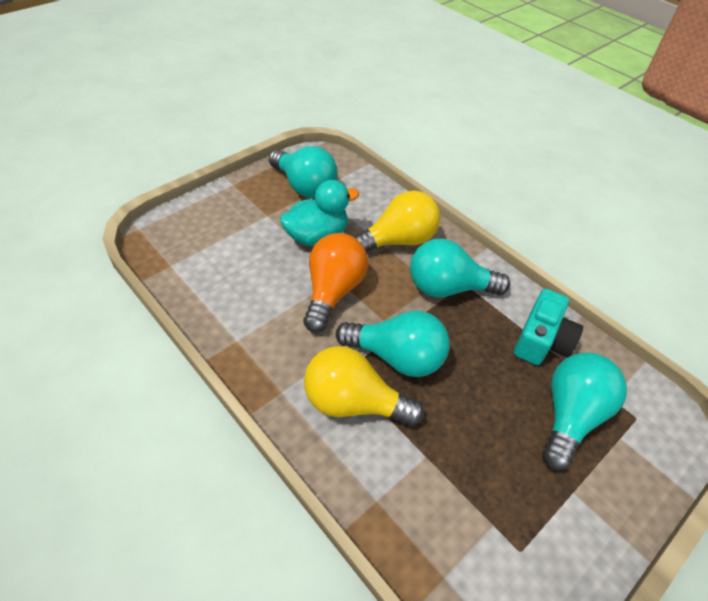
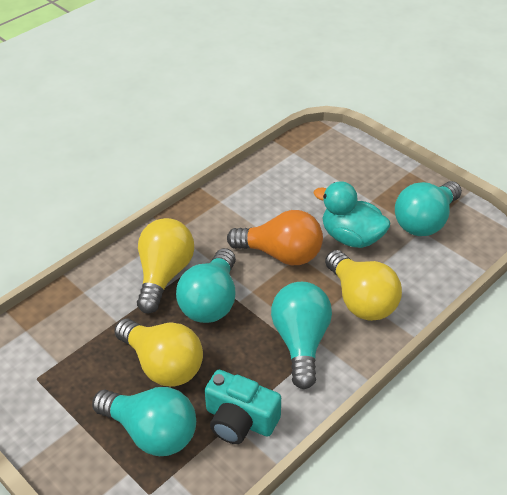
camera: 90 degrees right, 5 degrees down
turquoise duck [280,180,359,246] -> turquoise duck turned 150 degrees clockwise [313,181,391,248]
none -> yellow light bulb [114,318,203,387]

